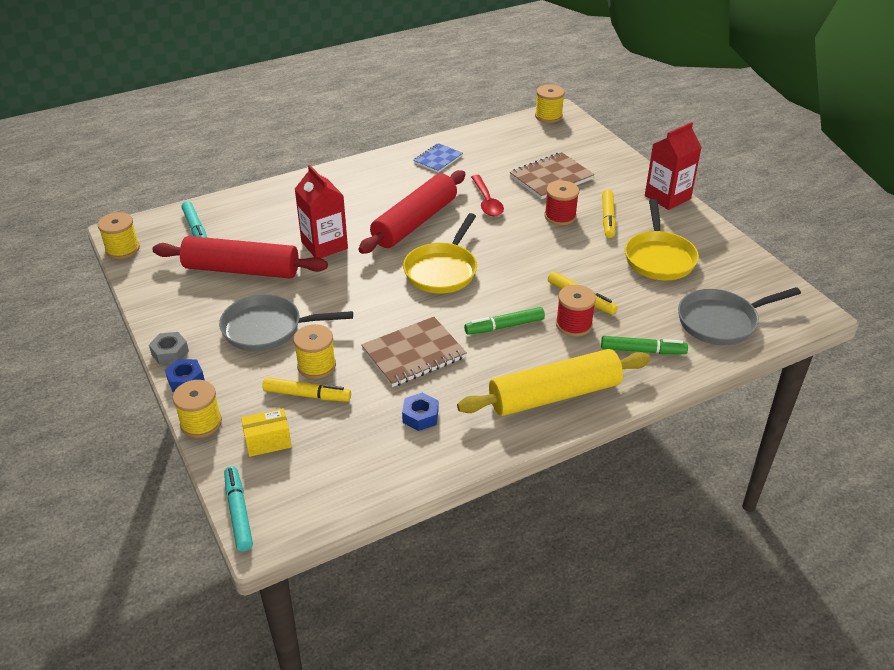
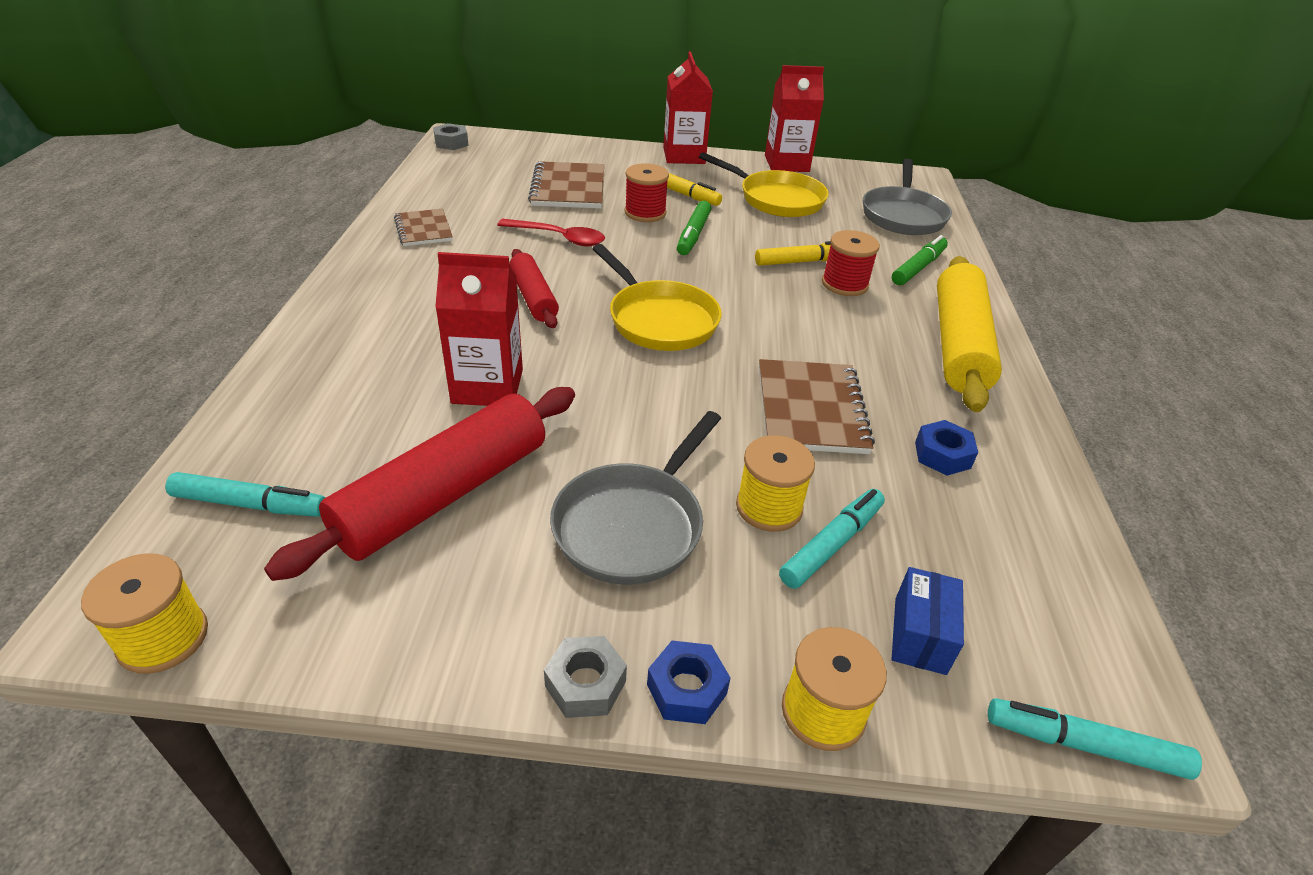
camera: 60 degrees left, 0 degrees up
yellow box [241,408,292,457] -> blue box [892,567,964,675]
yellow marker [262,377,351,402] -> turquoise marker [779,489,885,589]
red rolling pin [358,170,465,254] -> red rolling pin [509,249,559,328], size x0.56
blue notebook [413,143,463,173] -> brown notebook [394,209,453,246]
green marker [464,307,545,335] -> green marker moved to [677,201,711,255]
yellow spool [535,85,565,123] -> grey nut [433,123,469,150]
none -> red carton [765,65,824,172]

